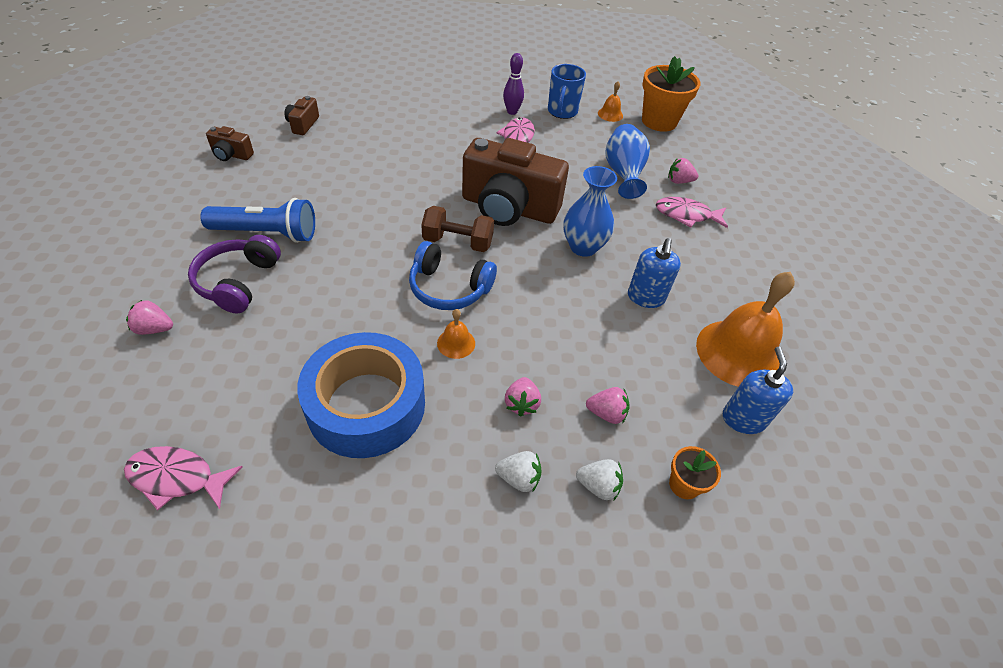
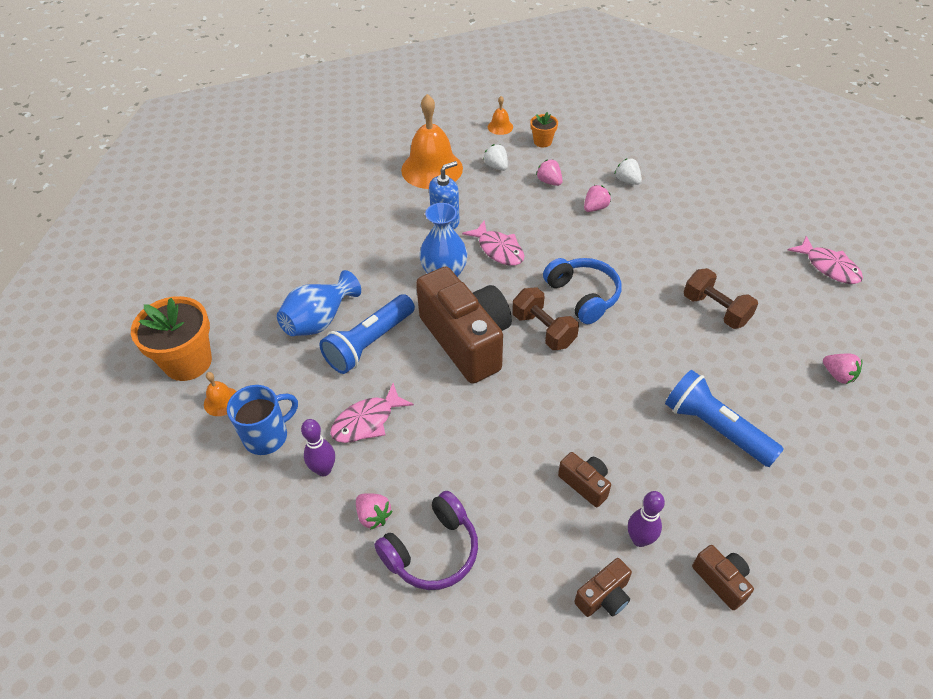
camera: 135 degrees left, 0 degrees up
purple headphones [188,235,281,314] -> purple headphones moved to [374,491,478,590]
blue tape [297,332,425,458] -> none
orange bell [437,309,475,359] -> orange bell moved to [488,96,513,135]
white strawberry [576,459,623,500] -> white strawberry moved to [483,144,508,171]
pink fish [656,197,728,228] -> pink fish moved to [462,220,525,266]
pink strawberry [668,158,699,184] -> pink strawberry moved to [356,493,393,530]
blue soap dispenser [723,347,793,434] -> none
none -> blue flashlight [319,294,415,374]
none -> brown camera [558,452,611,507]
none -> purple bowling pin [628,491,665,547]
none -> brown dumbbell [684,268,758,329]

